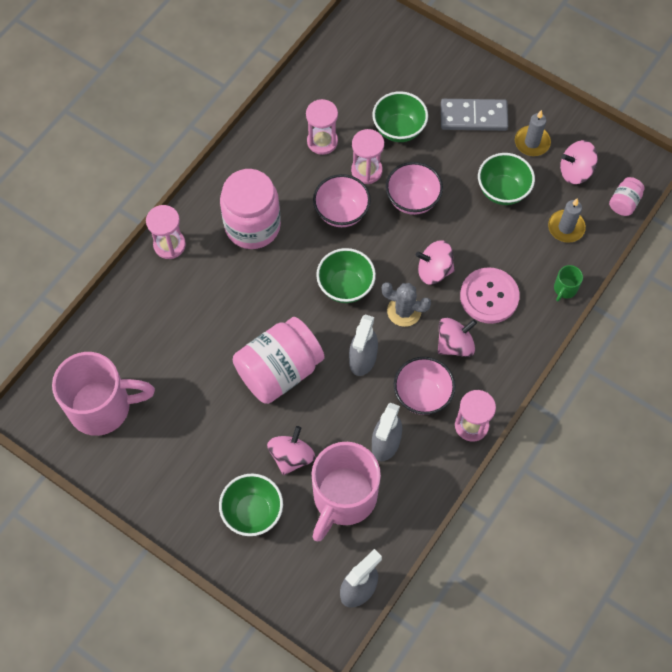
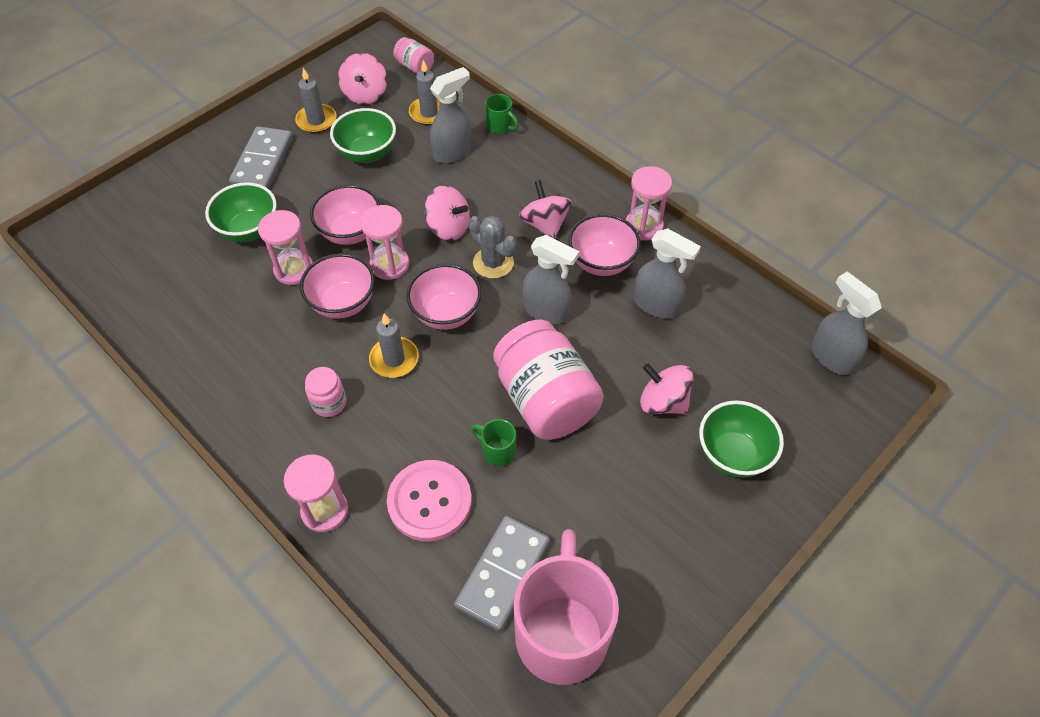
camera: 80 degrees left, 10 degrees down
pink jar [220,169,281,249] -> pink jar [305,367,346,417], size x0.46
pink hourglass [306,99,338,155] -> pink hourglass moved to [360,205,410,280]
pink mug [312,442,381,541] -> none
green bowl [316,248,376,303] -> pink bowl [406,264,482,330]
grey cactus [381,282,431,327] -> grey cactus turned 75 degrees counterclockwise [469,216,517,279]
pink spinning top [416,240,455,284] -> pink spinning top turned 75 degrees counterclockwise [424,185,470,241]
pink button [460,267,520,324] -> pink button moved to [387,460,472,542]
none -> grey candle [369,314,419,378]
none -> grey spray bottle [430,67,471,164]
none -> grey domino [454,516,550,632]
none -> green mug [471,419,516,466]

